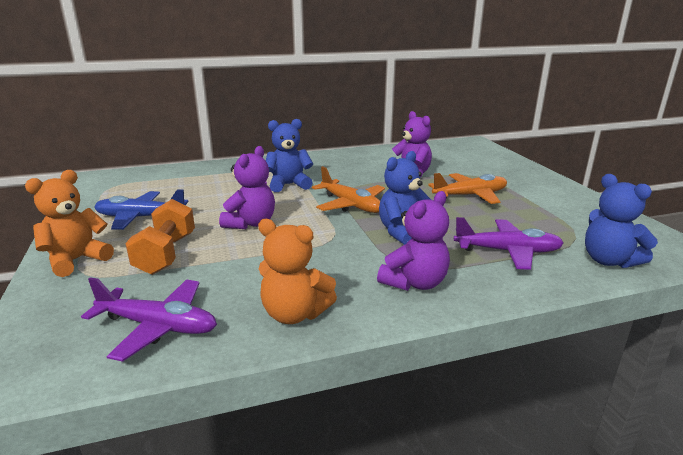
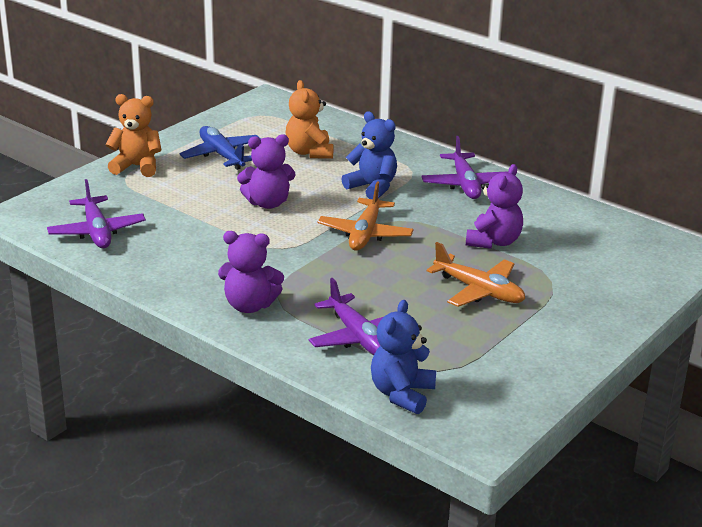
camera: 55 degrees right, 5 degrees up
orange dumbbell [125,199,195,275] -> none
orange teddy bear [258,219,337,324] -> orange teddy bear moved to [286,80,334,159]
blue teddy bear [379,151,431,245] -> none
none -> purple plane [421,136,508,199]

